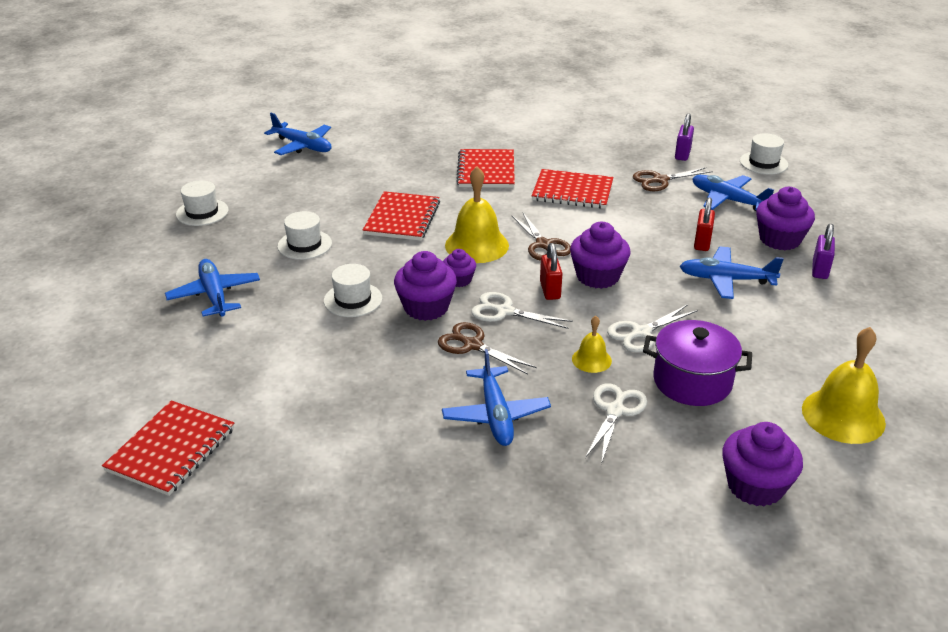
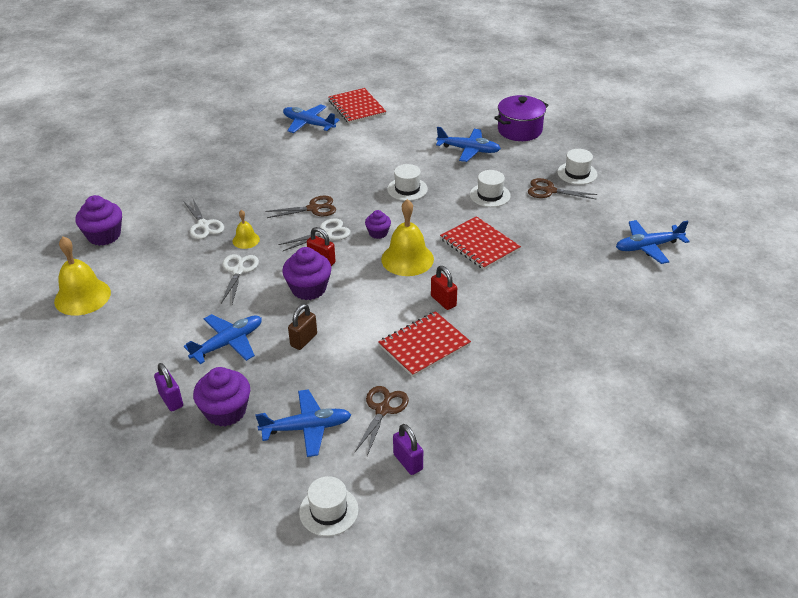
camera: 130 degrees right, 5 degrees up
purple cupcake [394,251,457,321] -> none
blue plane [442,349,551,446] -> blue plane moved to [283,104,340,133]
red notebook [456,149,515,188] -> none
brown scissors [512,213,571,261] -> brown scissors moved to [528,178,598,200]
purple pot [643,320,752,406] -> purple pot moved to [494,95,549,141]
red padlock [694,197,715,251] -> red padlock moved to [431,266,457,310]
none -> brown padlock [288,304,317,350]

